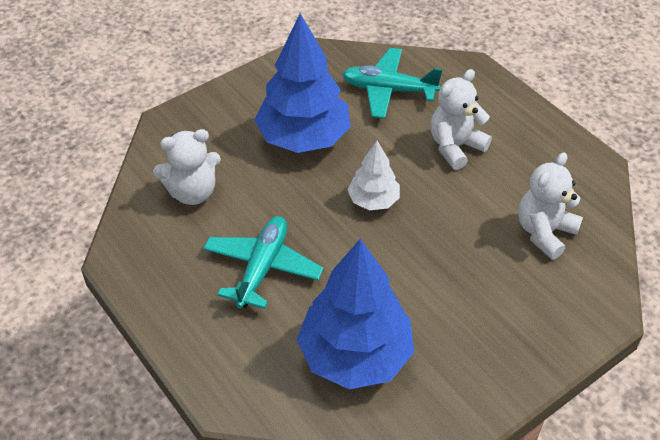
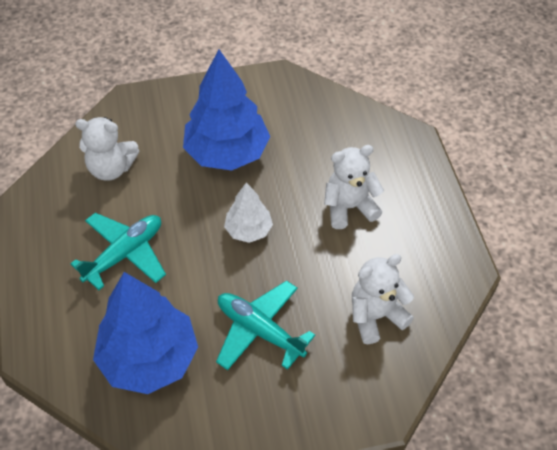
camera: 25 degrees right, 5 degrees up
turquoise plane [342,48,443,119] -> turquoise plane moved to [216,280,315,370]

